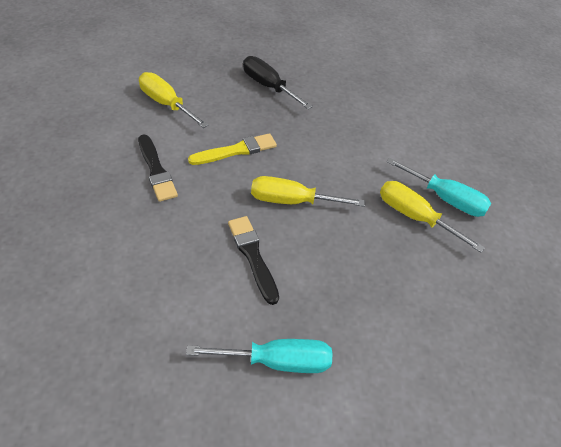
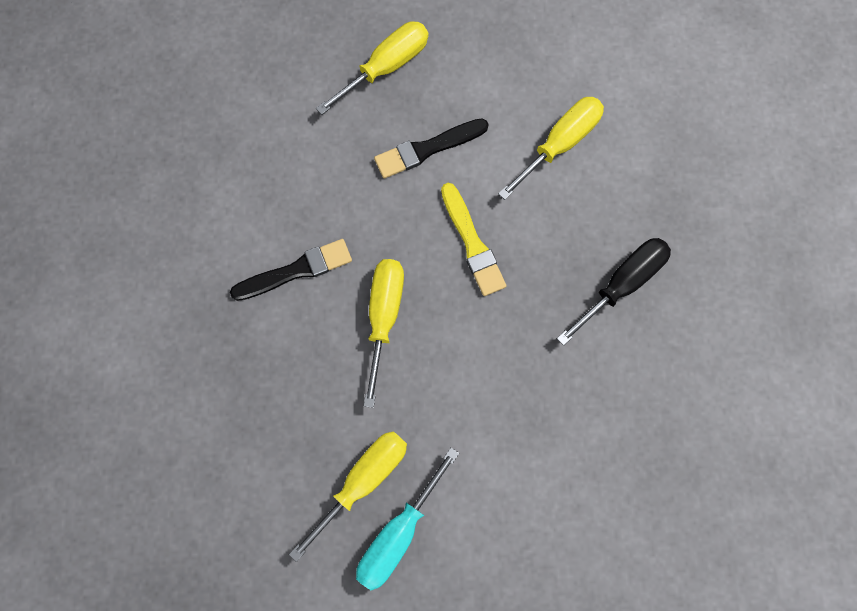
camera: 95 degrees right, 25 degrees up
turquoise screwdriver [186,339,332,373] -> none
none -> yellow screwdriver [316,21,428,115]

